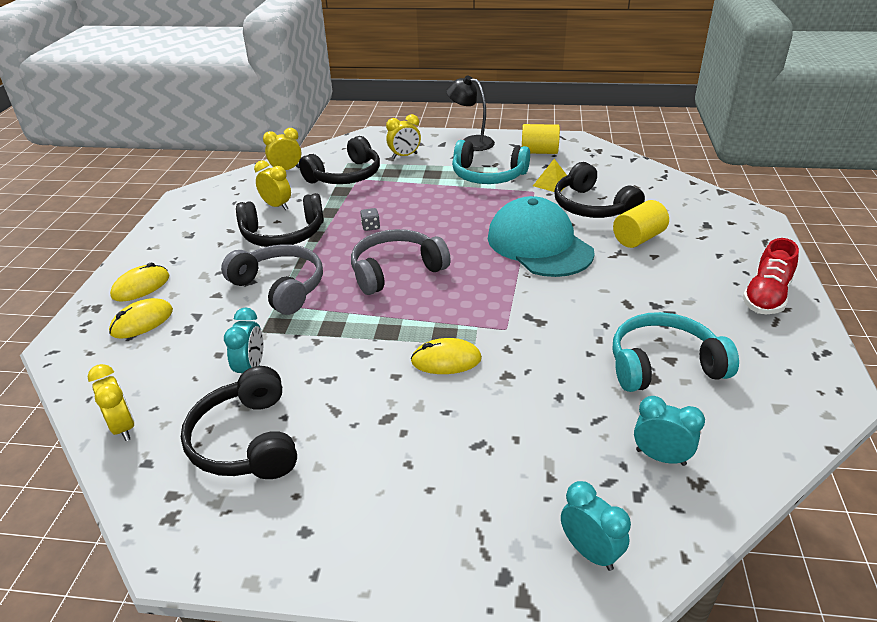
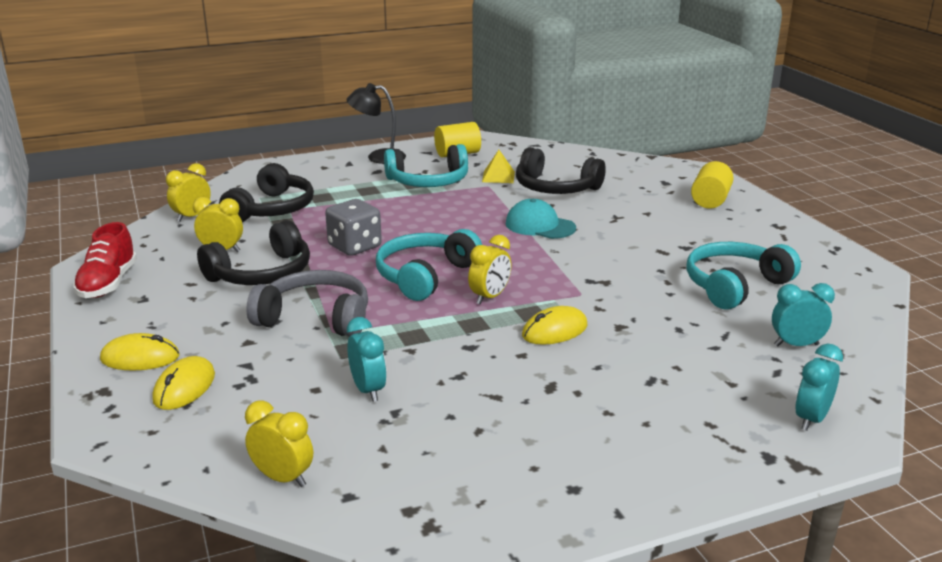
camera: 30 degrees left, 10 degrees down
yellow mouse [110,262,169,302] -> yellow mouse turned 75 degrees clockwise [100,333,179,371]
black headphones [181,366,297,479] -> none
grey headphones [351,229,451,295] -> turquoise headphones [376,229,482,301]
grey dice [360,208,380,231] -> grey dice [325,199,382,256], size x2.16
yellow clock [386,114,421,159] -> yellow clock moved to [468,235,511,304]
turquoise cap [488,196,595,277] -> turquoise cap [506,199,576,239], size x0.58
turquoise clock [561,481,631,571] -> turquoise clock turned 75 degrees counterclockwise [795,344,843,431]
yellow cylinder [613,200,669,248] -> yellow cylinder moved to [691,161,734,209]
red shoe [743,238,799,314] -> red shoe moved to [73,222,137,298]

